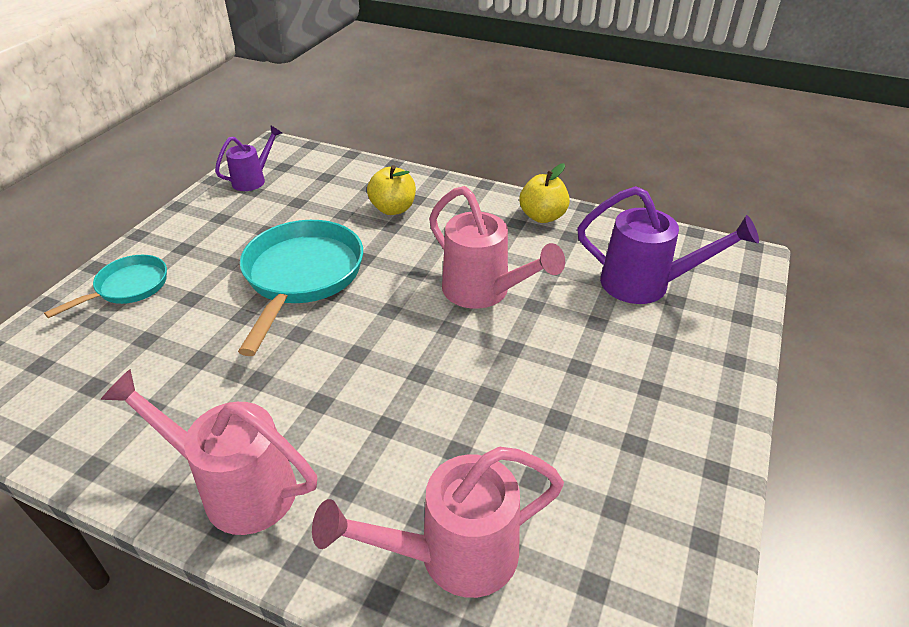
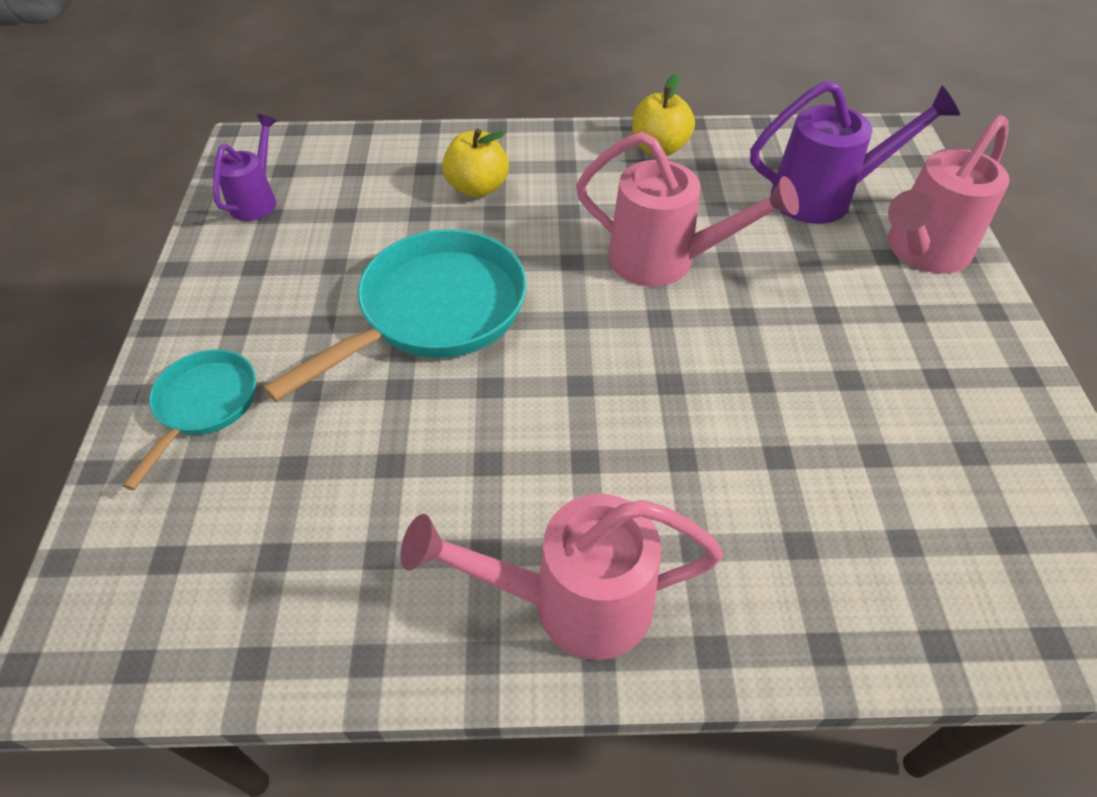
camera: 25 degrees left, 10 degrees up
turquoise pan [238,220,363,356] -> turquoise pan turned 60 degrees clockwise [263,229,527,402]
pink watering can [312,446,564,598] -> pink watering can moved to [888,115,1010,273]

